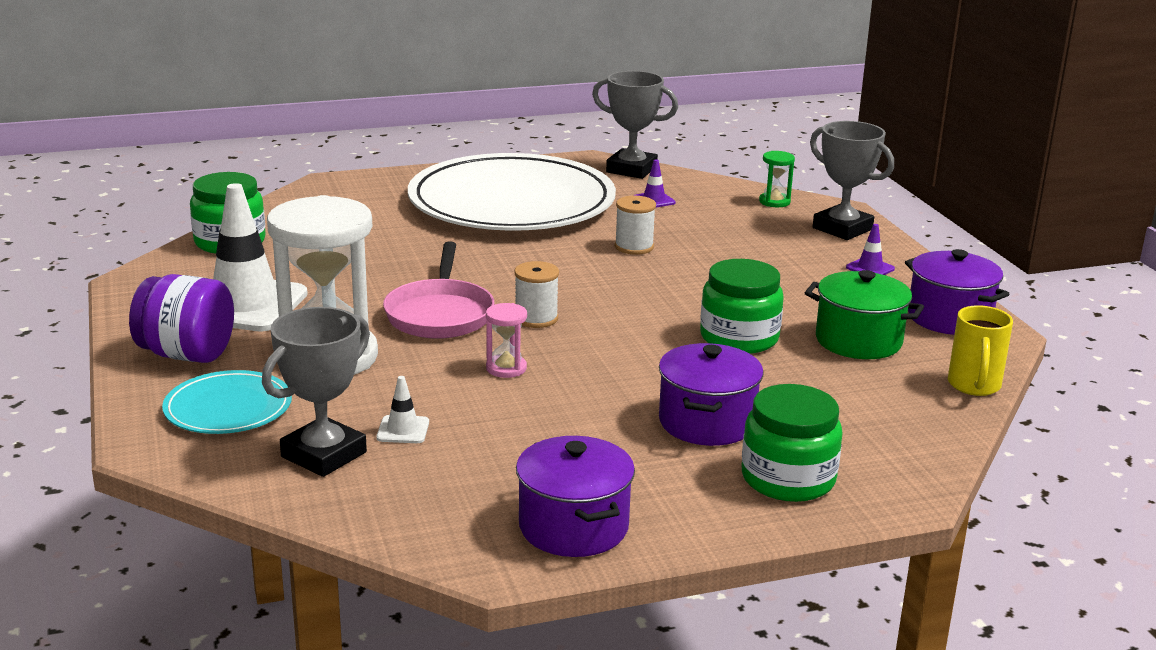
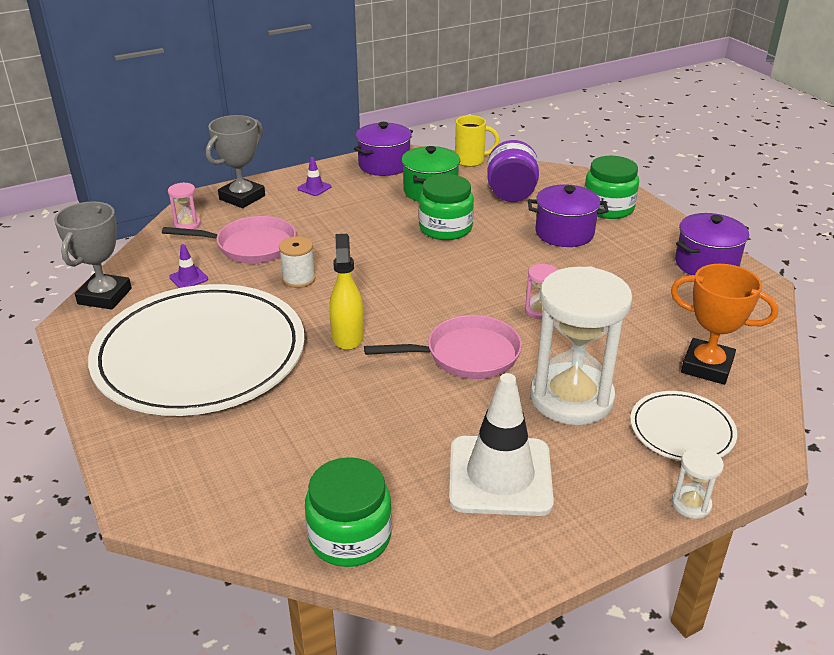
camera: 100 degrees left, 10 degrees up
purple jar [129,274,234,363] -> purple jar moved to [487,140,539,202]
turquoise plate [162,370,292,434] -> white plate [630,391,737,461]
grey trophy [262,307,370,477] -> orange trophy [671,264,778,385]
white traffic cone [376,376,429,443] -> none
white spool [514,261,559,328] -> none
green hourglass [759,151,795,207] -> pink hourglass [168,182,201,229]
none -> pink pan [162,216,296,263]
none -> yellow spray bottle [329,234,364,350]
none -> white hourglass [672,447,724,519]

